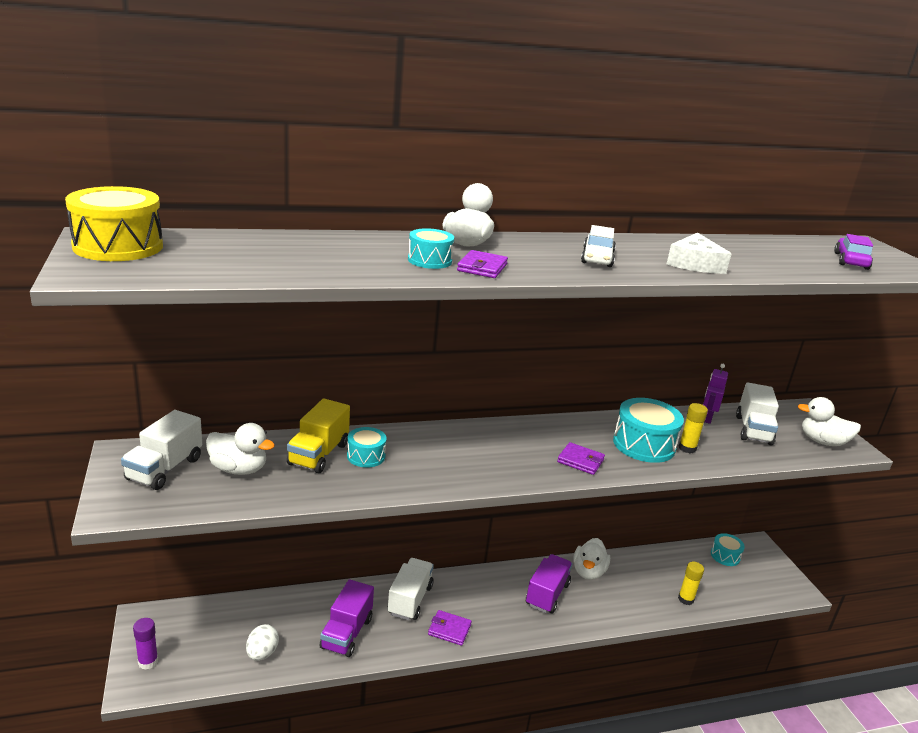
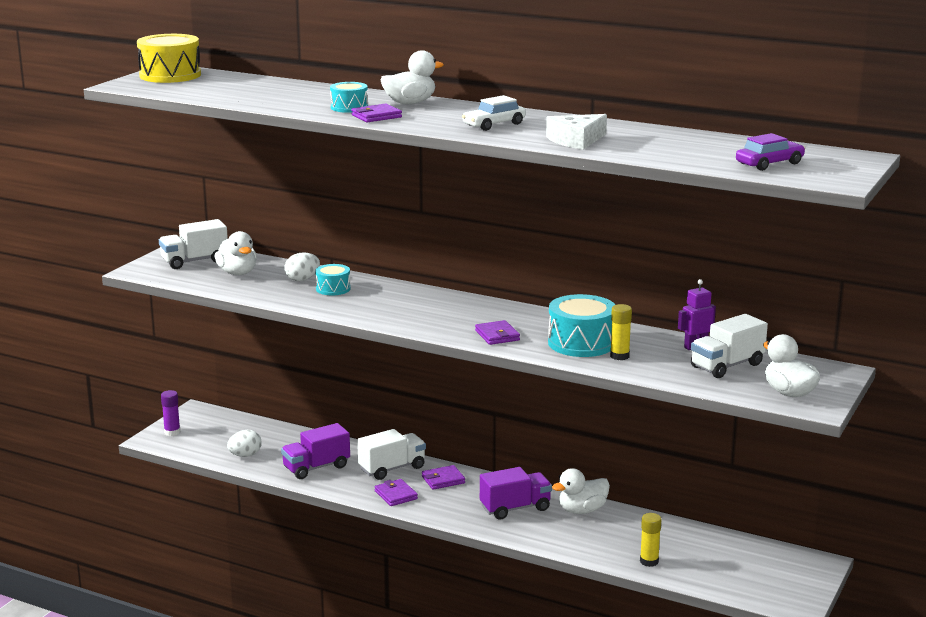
camera: 45 degrees right, 5 degrees down
yellow truck [287,398,350,473] -> white egg [284,252,320,281]
turquoise drum [711,533,745,566] -> none
none -> purple wallet [422,465,465,490]

